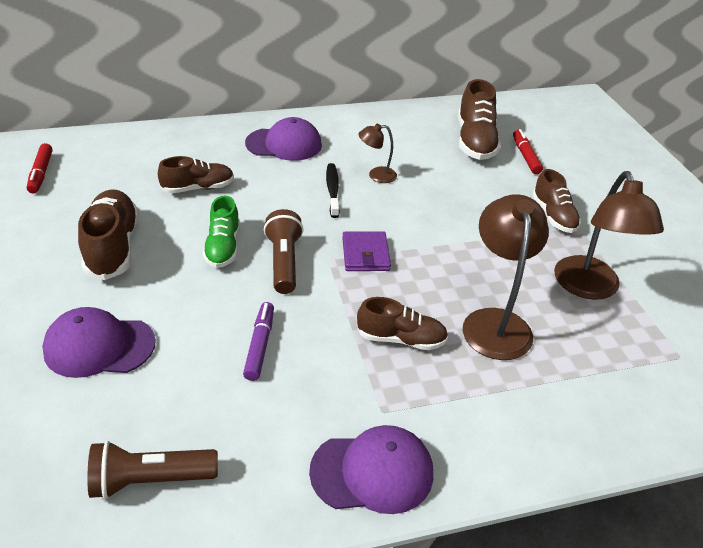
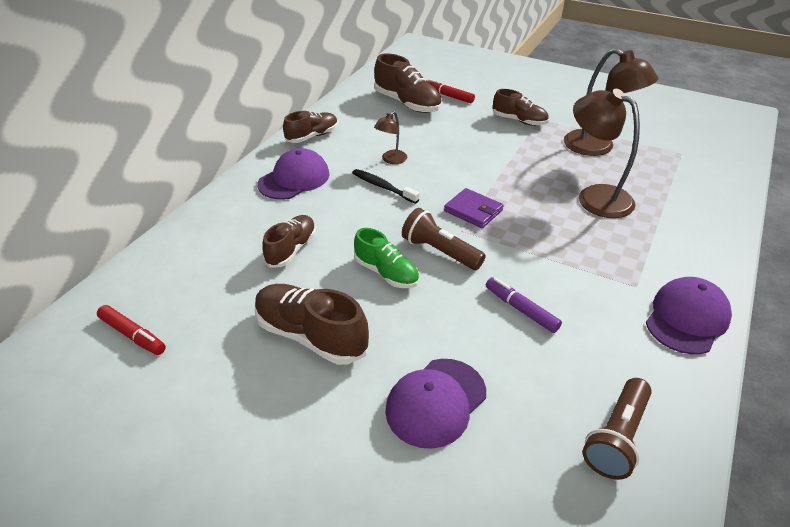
camera: 45 degrees left, 0 degrees up
brown shoe [357,297,448,350] -> brown shoe moved to [283,111,338,143]

